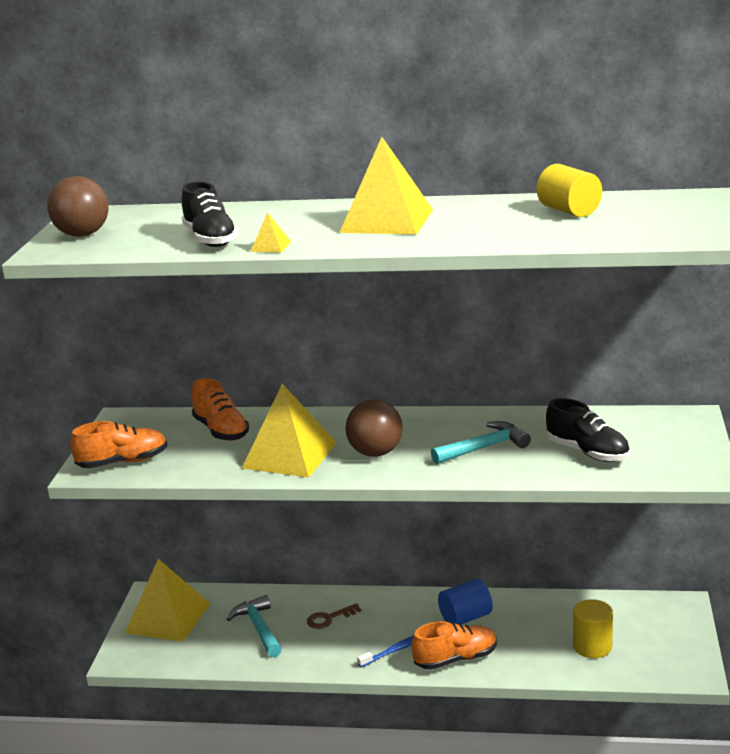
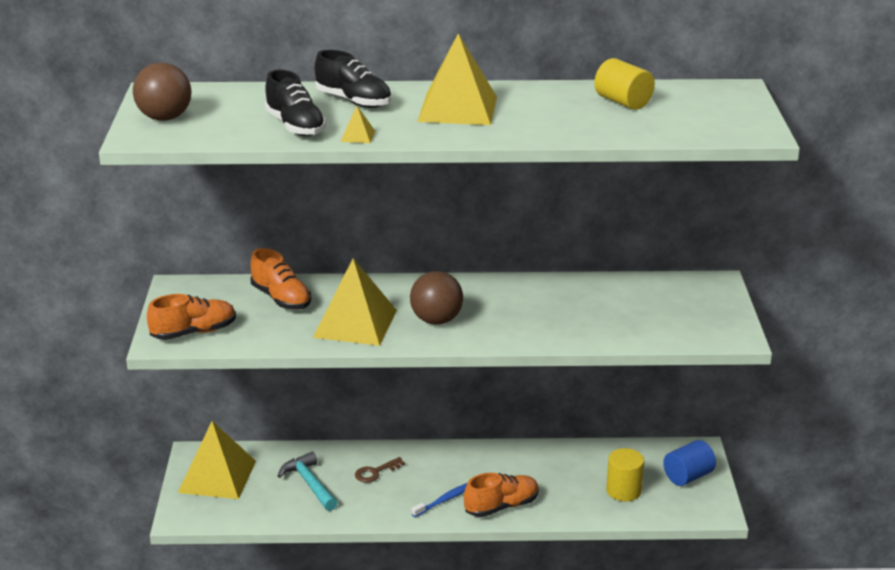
camera: 10 degrees left, 5 degrees up
turquoise hammer [431,421,531,464] -> none
blue cylinder [438,579,493,624] -> blue cylinder moved to [663,440,716,486]
black shoe [546,398,630,462] -> black shoe moved to [315,50,391,108]

